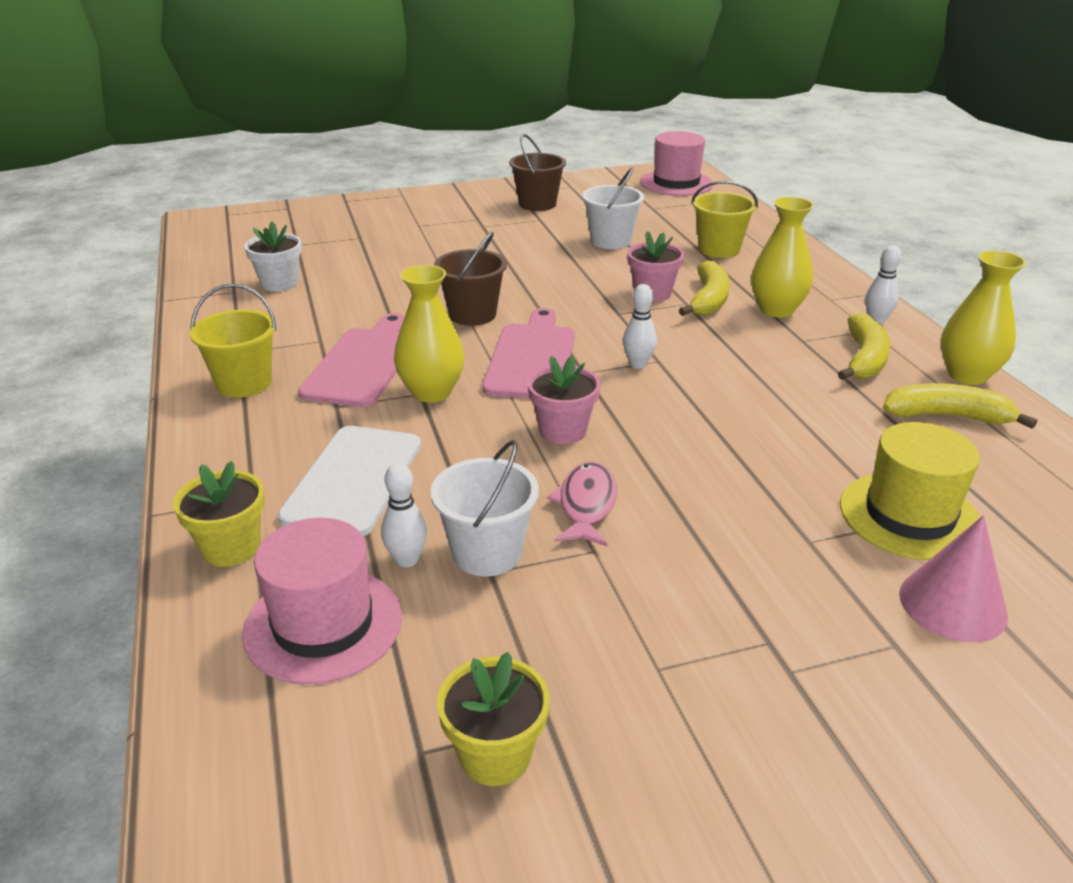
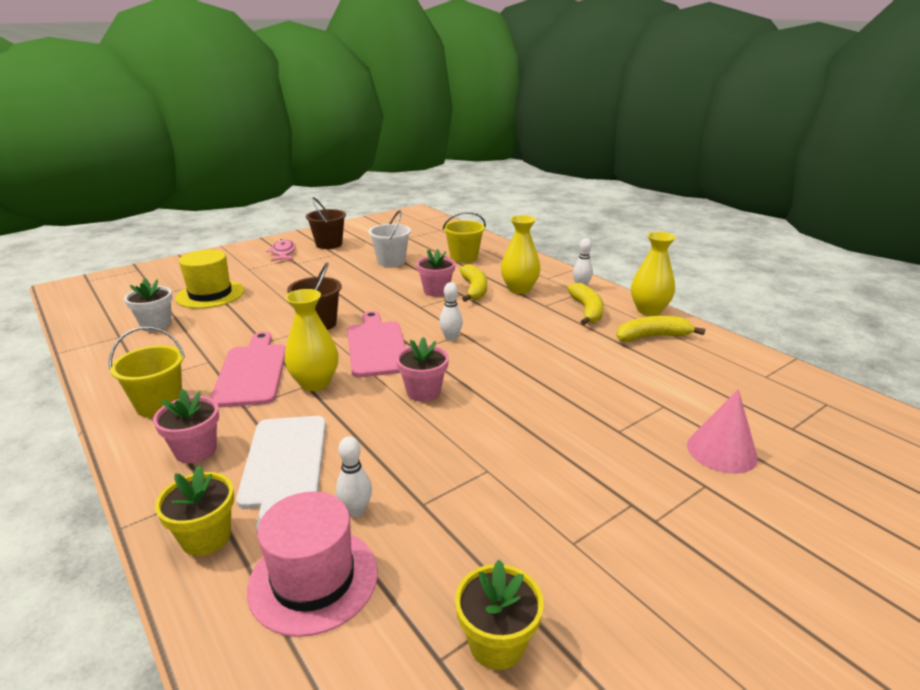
camera: 20 degrees left, 5 degrees down
white bucket [430,441,539,576] -> none
pink fish [547,462,617,546] -> pink fish moved to [266,239,296,261]
pink hat [640,131,713,196] -> none
yellow hat [840,422,980,560] -> yellow hat moved to [175,250,244,309]
none -> pink flower pot [153,389,219,464]

